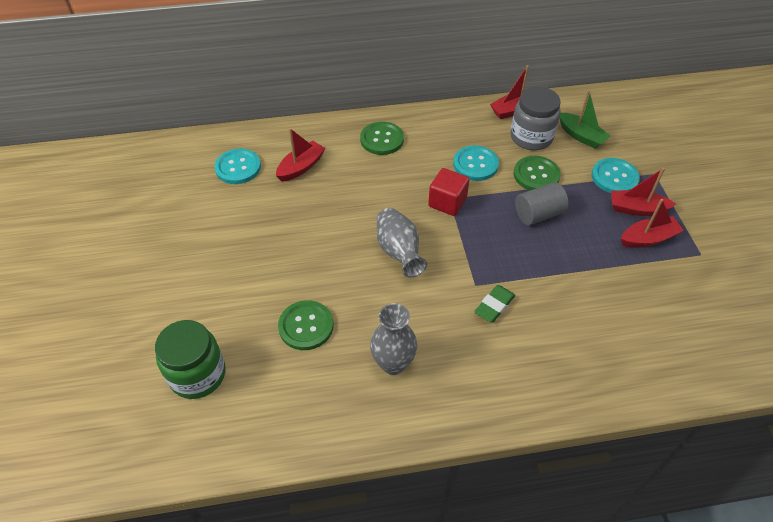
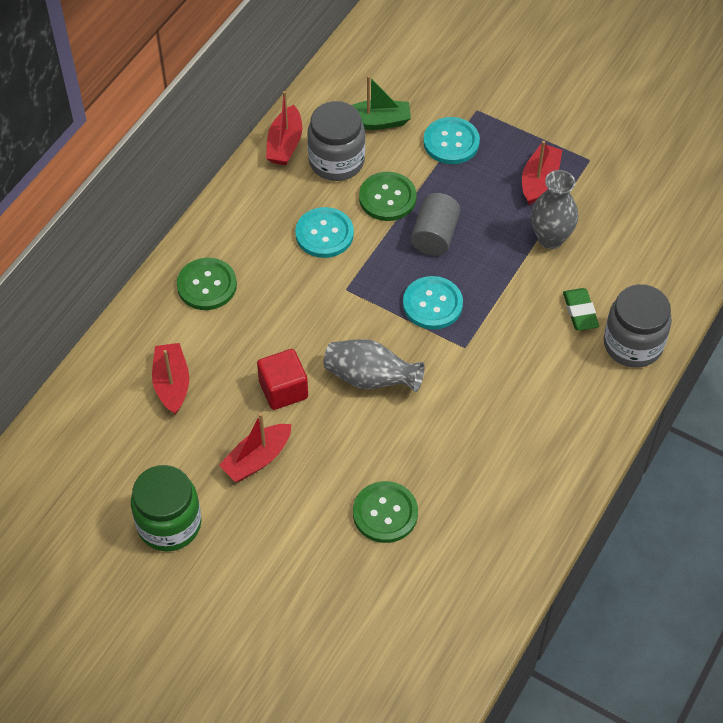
camera: 50 degrees left, 5 degrees up
green jar [155,320,225,399] -> green jar moved to [131,465,201,551]
turquoise button [214,148,261,184] -> turquoise button moved to [403,276,463,330]
grey vase [370,303,417,375] -> grey vase moved to [531,170,578,249]
red cube [428,168,470,216] -> red cube moved to [257,349,308,410]
green eraser [474,285,515,322] -> green eraser moved to [563,288,599,331]
red boat [611,168,676,216] -> red boat moved to [219,413,292,482]
none -> grey jar [604,284,672,368]

